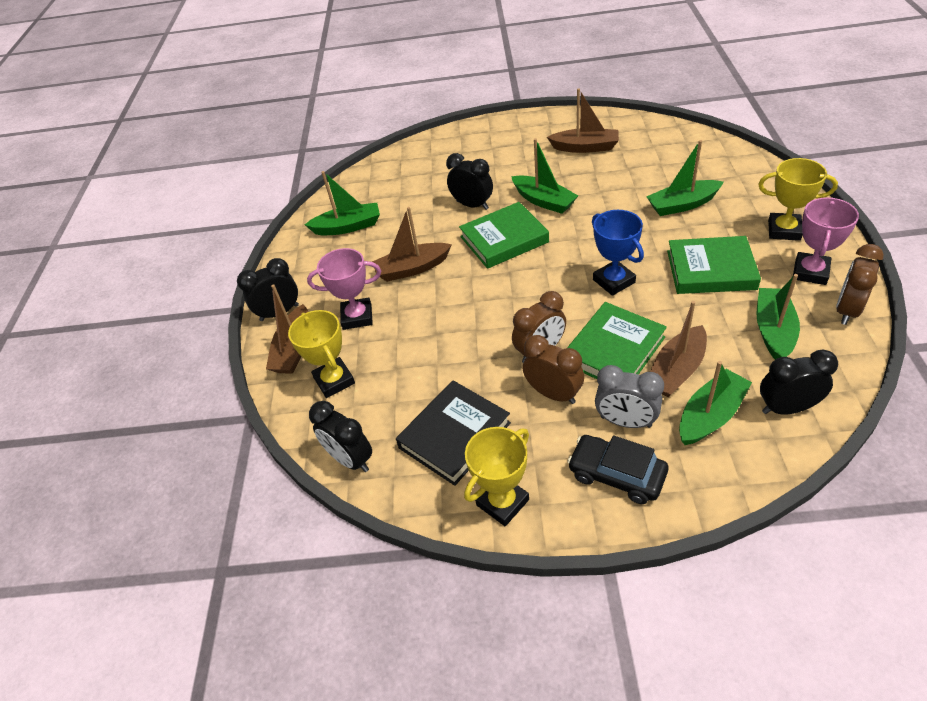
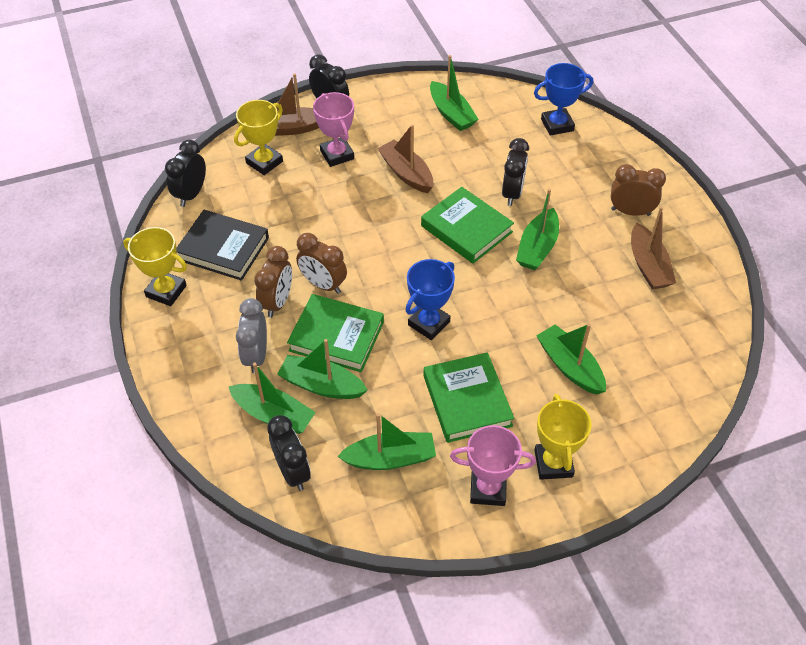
camera: 65 degrees right, 5 degrees up
black car [567,435,668,504] -> none
brown boat [650,301,707,397] -> green boat [277,339,368,399]
brown clock [836,244,884,325] -> brown clock moved to [611,164,666,216]
none -> blue trophy [534,63,593,136]

